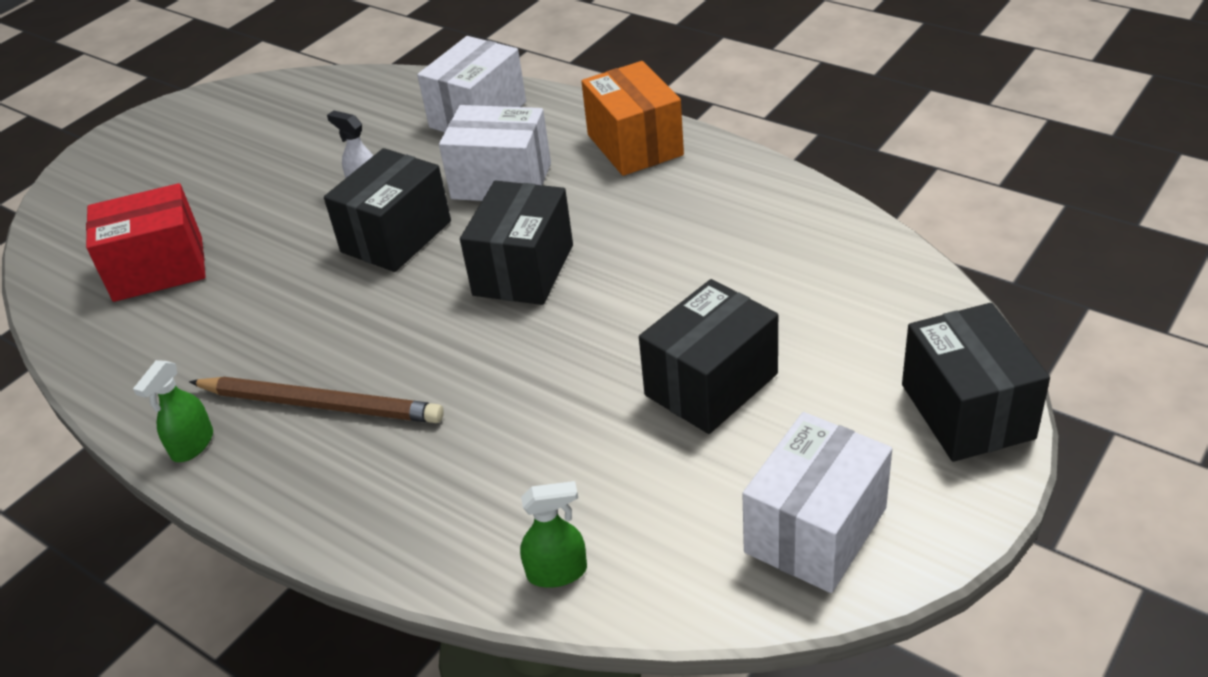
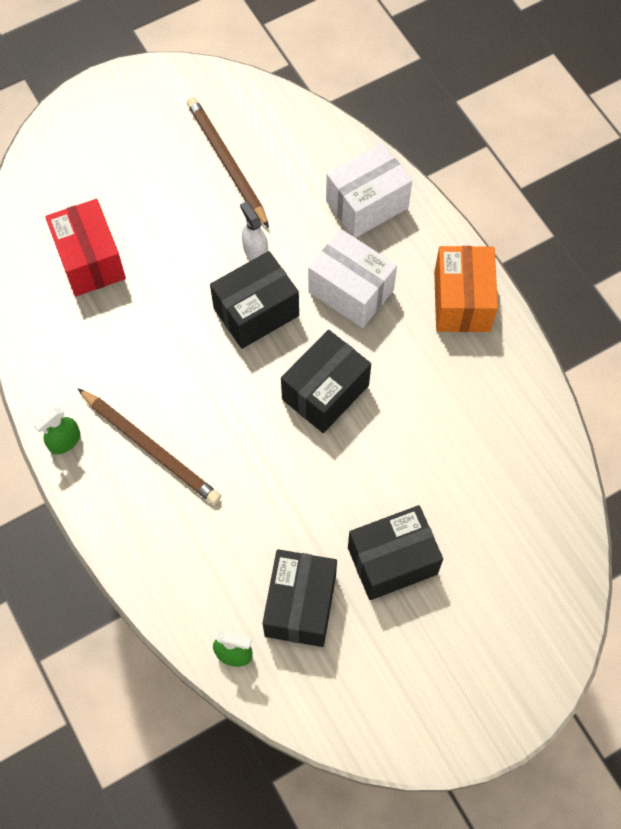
camera: 20 degrees right, 25 degrees up
red box [86,183,206,302] -> red box turned 60 degrees clockwise [45,199,126,296]
white box [742,412,892,593] -> none
black box [902,303,1050,462] -> black box moved to [263,549,337,647]
none -> brown pencil [187,97,269,228]

